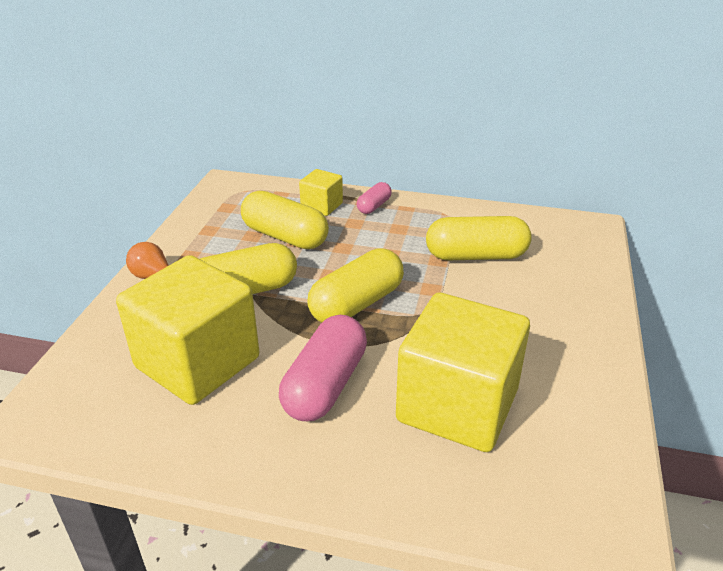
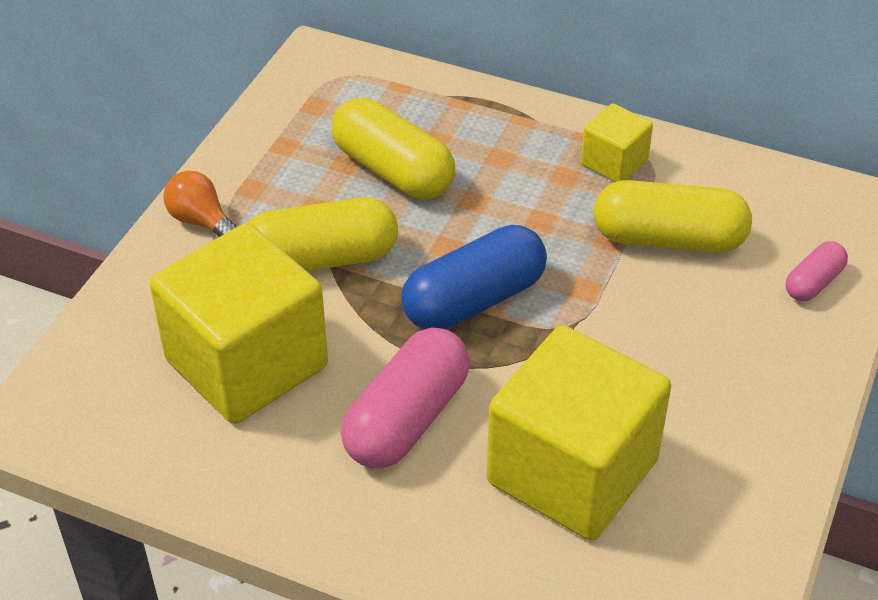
camera: 10 degrees right, 10 degrees up
yellow cube [299,169,343,216] -> yellow cube moved to [581,104,653,182]
yellow capsule [307,248,404,322] -> blue capsule [401,225,547,329]
pink capsule [357,182,392,214] -> pink capsule moved to [786,241,848,301]

